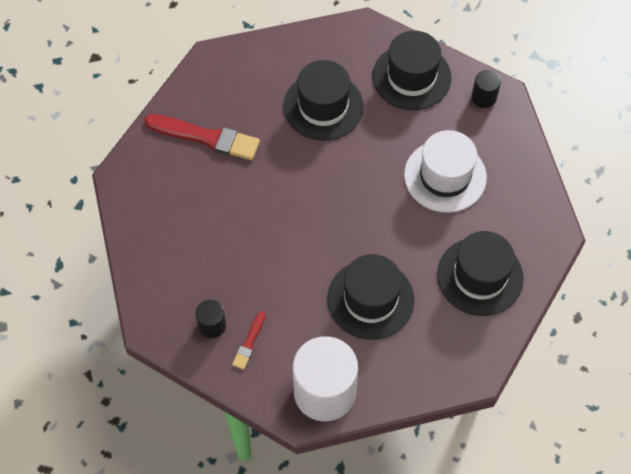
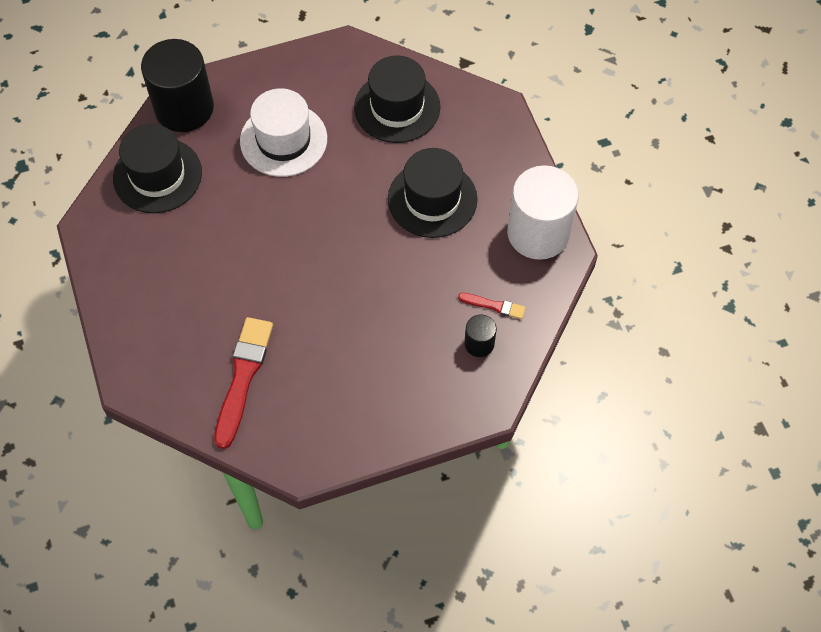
camera: 95 degrees left, 0 degrees up
black hat [283,60,364,141] -> none
black cylinder [472,70,501,108] -> black cylinder [141,39,214,132], size x2.17

